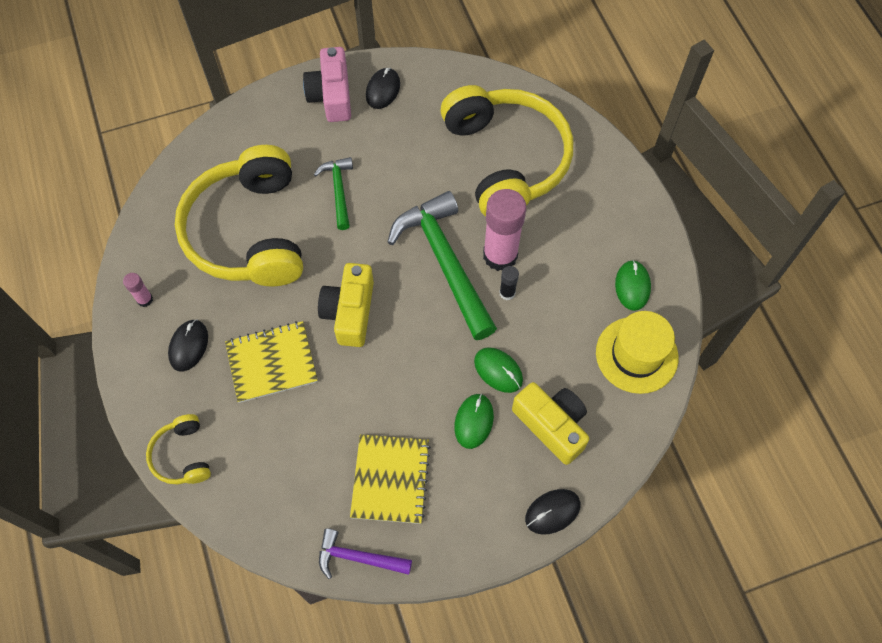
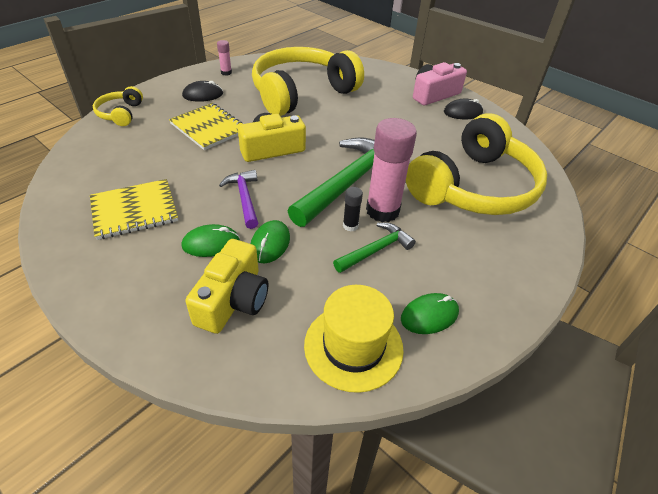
camera: 60 degrees right, 20 degrees down
yellow headphones [146,414,211,484] -> yellow headphones turned 45 degrees counterclockwise [93,86,143,126]
green hammer [314,157,353,230] -> green hammer moved to [333,223,416,273]
purple hammer [319,528,412,579] -> purple hammer moved to [219,170,258,229]
black mouse [525,489,580,535] -> none

